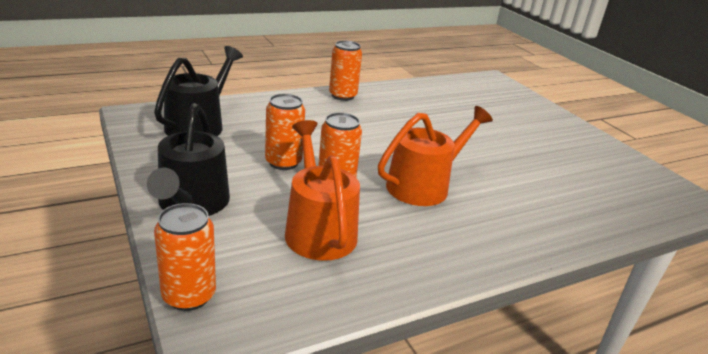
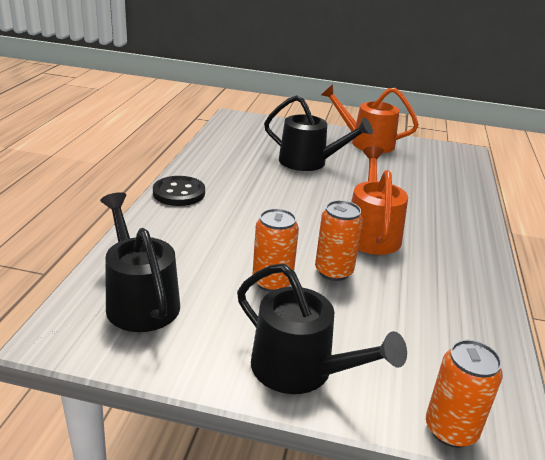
camera: 50 degrees left, 0 degrees up
orange watering can [285,120,360,261] -> orange watering can moved to [321,84,419,153]
orange can [329,40,362,101] -> black button [153,176,205,206]
none -> black watering can [264,95,373,171]

